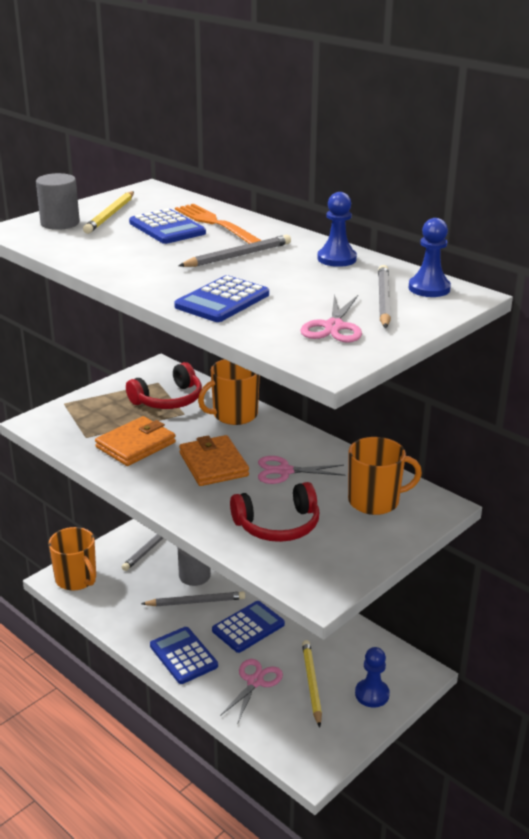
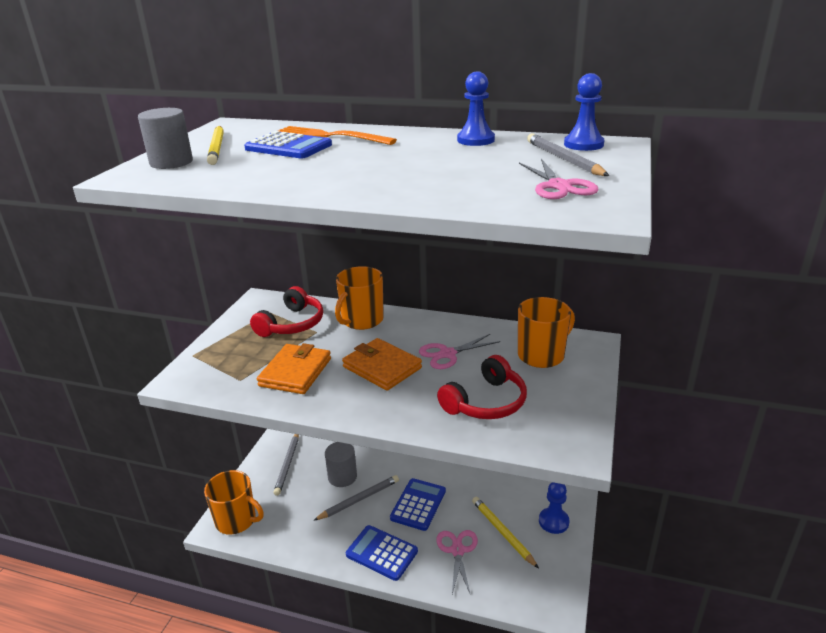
camera: 25 degrees left, 0 degrees up
blue calculator [174,275,269,322] -> none
grey pencil [178,235,291,267] -> none

